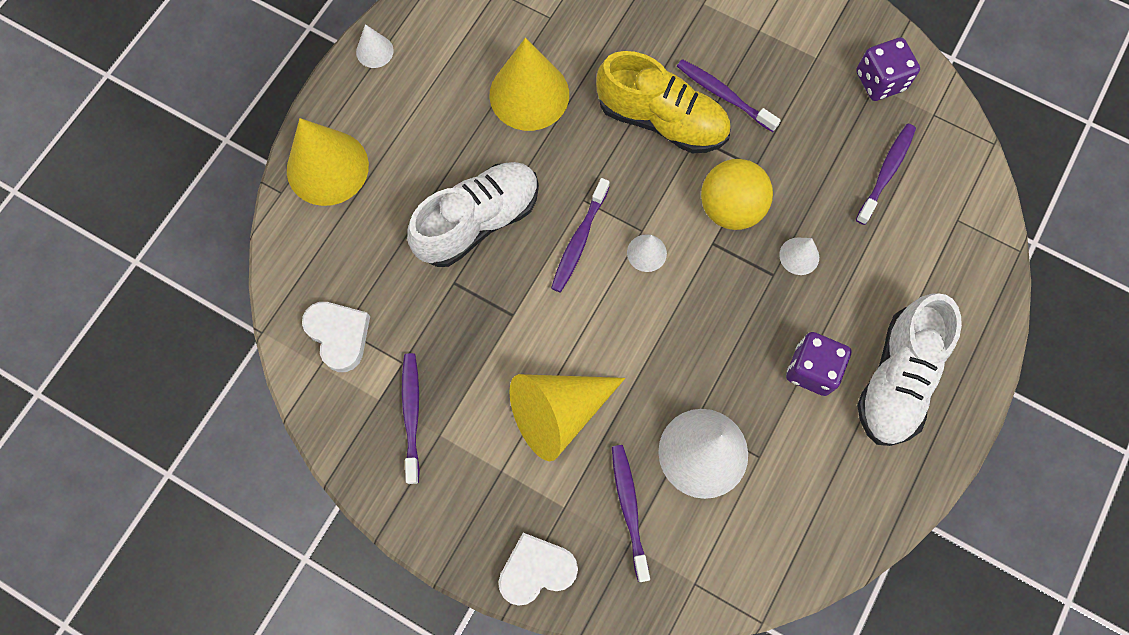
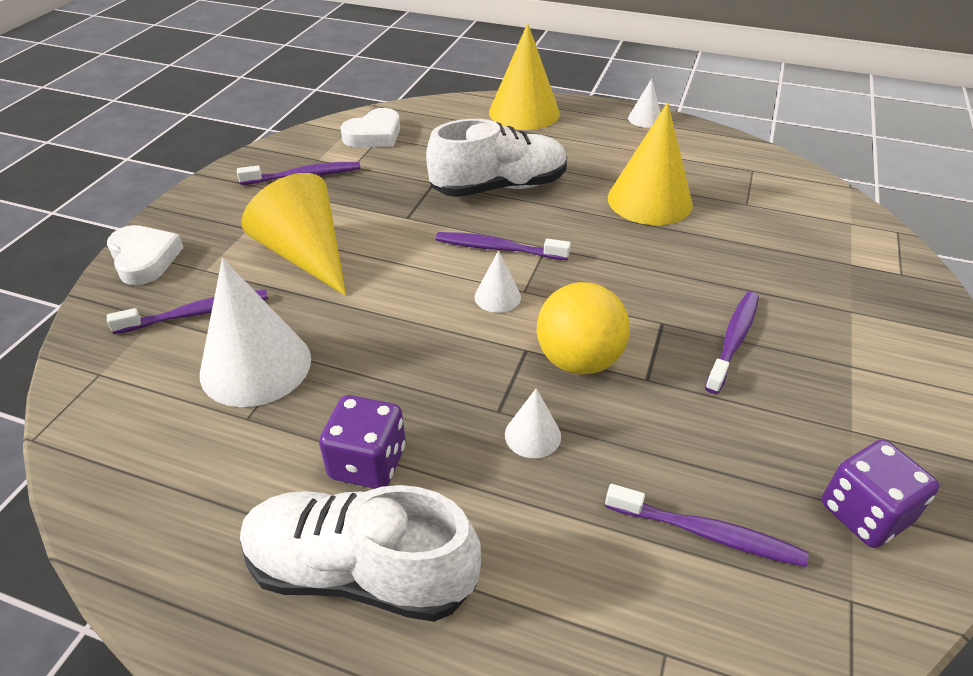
camera: 80 degrees right, 30 degrees down
white shoe [407,162,539,267] -> white shoe turned 60 degrees counterclockwise [426,119,567,197]
yellow shoe [596,51,731,153] -> none

